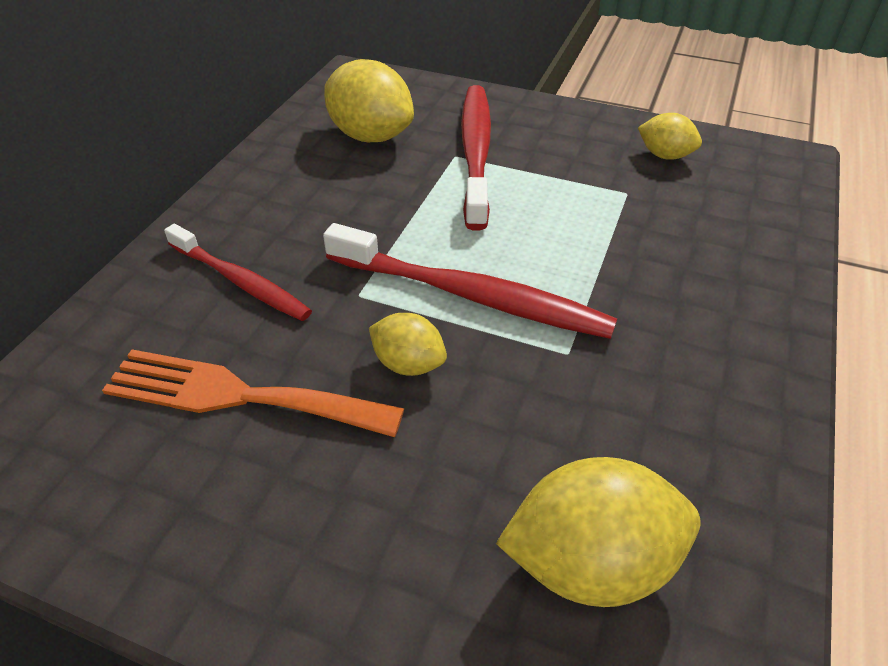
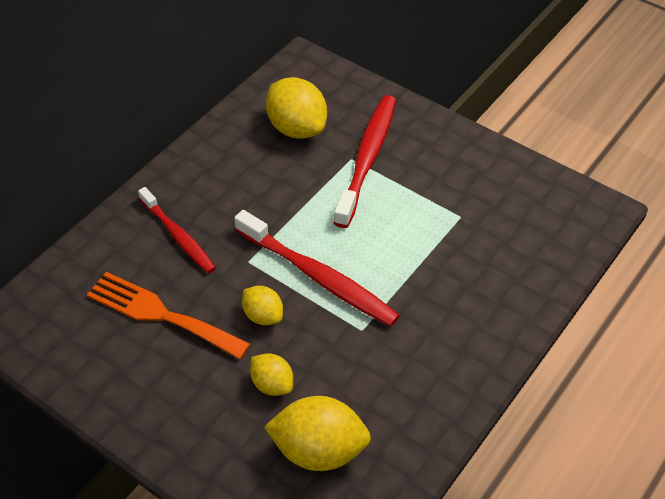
camera: 15 degrees right, 5 degrees up
yellow lemon [638,113,702,160] -> yellow lemon moved to [250,353,293,396]

